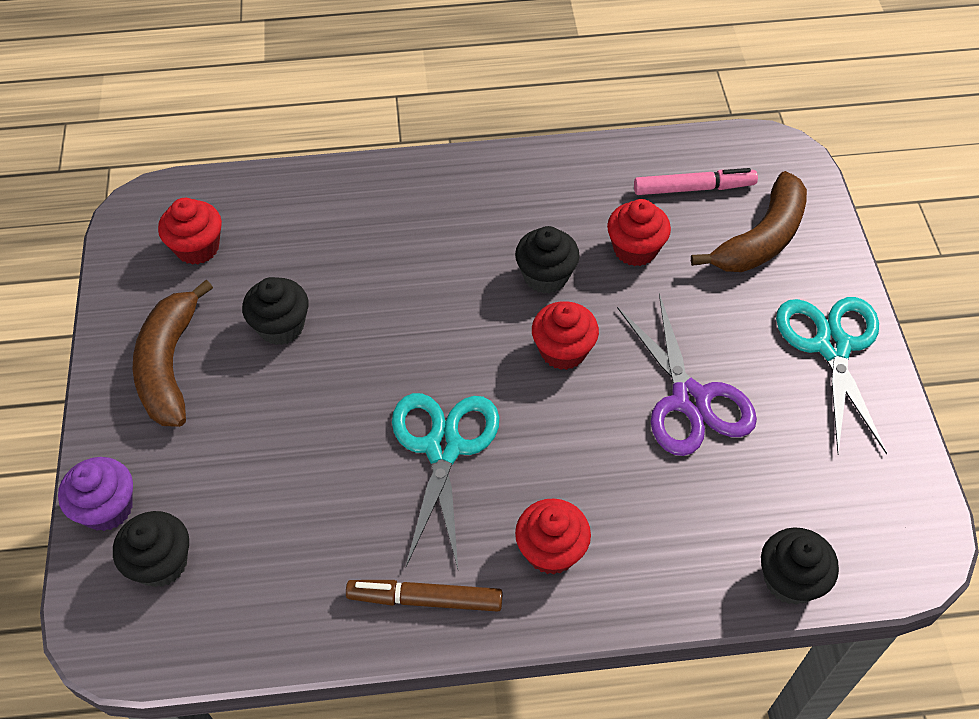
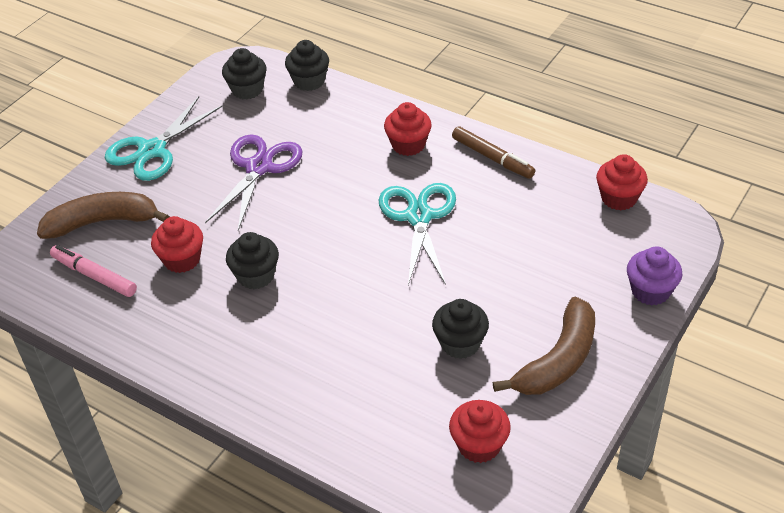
camera: 140 degrees left, 10 degrees down
black cupcake [113,511,189,587] -> black cupcake moved to [222,48,267,99]
turquoise scissors [392,393,499,569] -> turquoise scissors turned 135 degrees clockwise [379,183,456,285]
red cupcake [532,301,599,370] -> red cupcake moved to [596,154,648,211]

